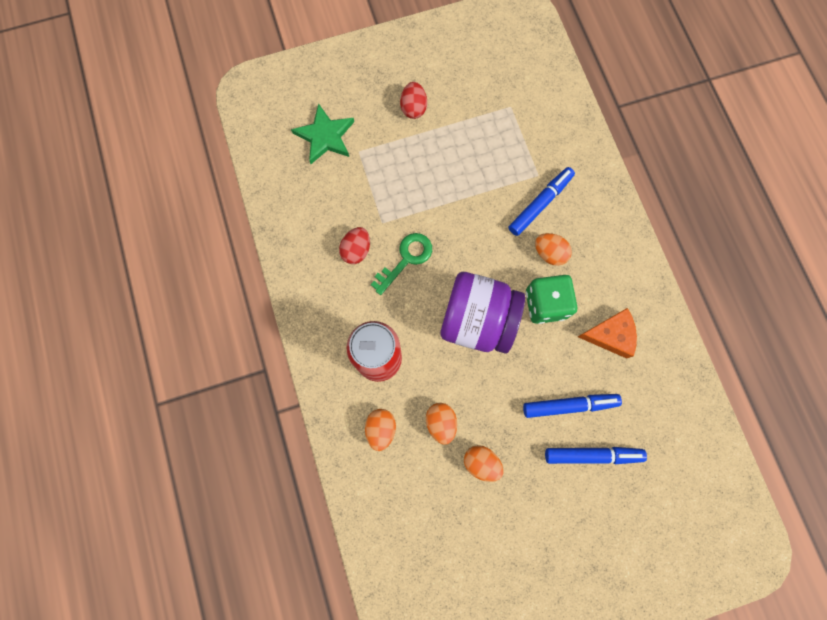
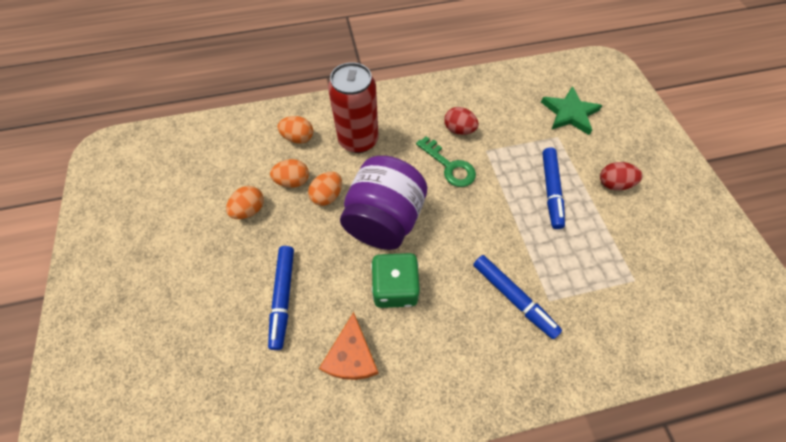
camera: 95 degrees right, 15 degrees down
orange egg [535,233,572,266] -> orange egg moved to [308,172,342,206]
blue marker [545,447,647,464] -> blue marker moved to [542,147,565,229]

